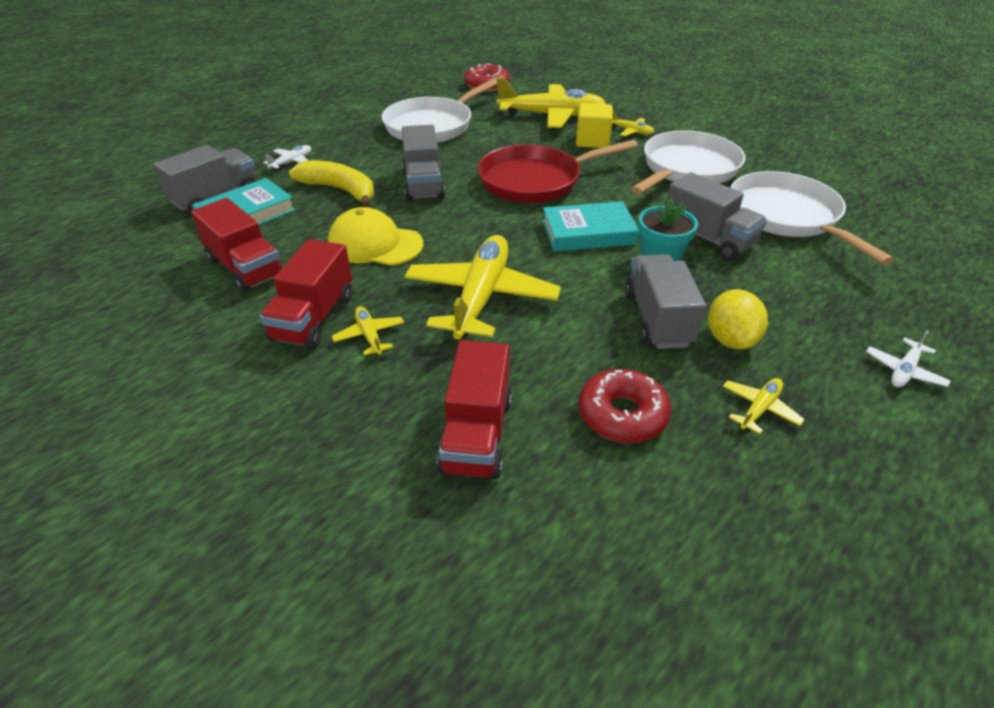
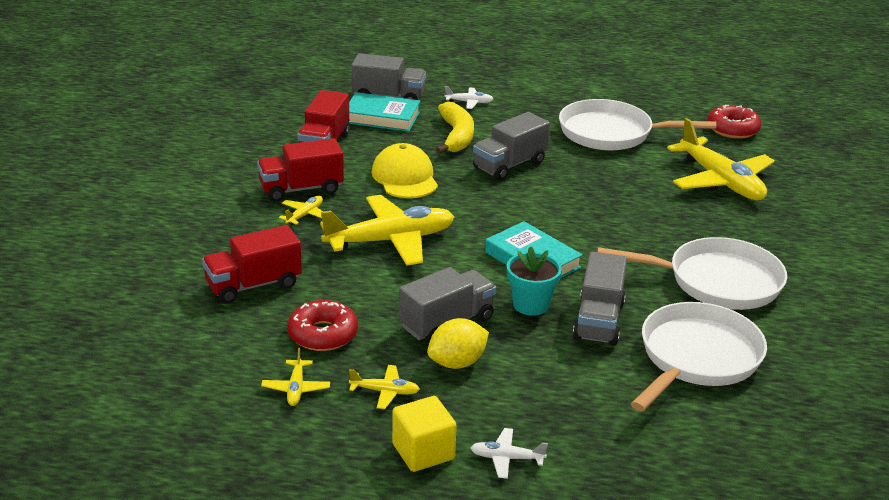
camera: 55 degrees right, 10 degrees down
red pan [477,140,638,203] -> none
yellow cube [576,103,613,148] -> yellow cube moved to [392,396,457,472]
yellow plane [612,110,654,136] -> yellow plane moved to [261,348,330,406]

